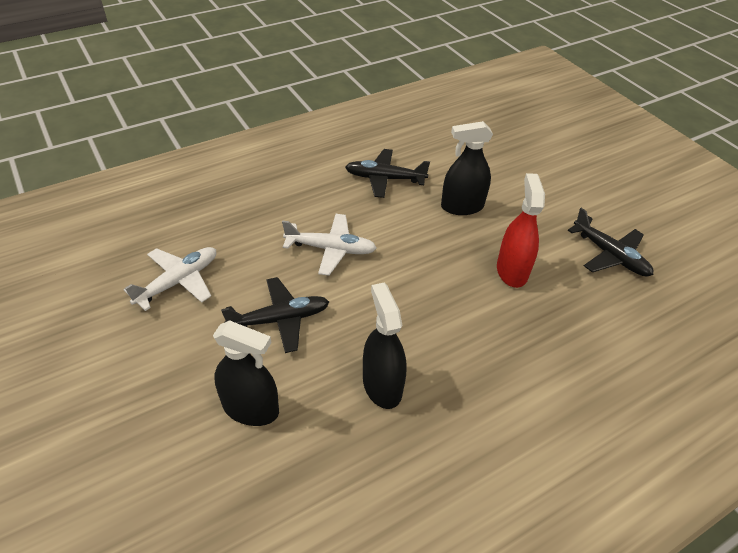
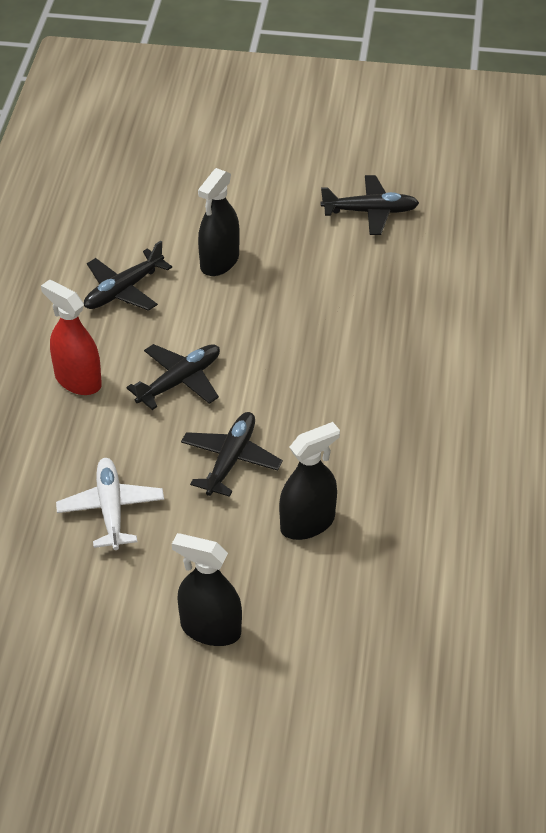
camera: 50 degrees left, 0 degrees up
white plane [282,214,377,276] -> black plane [126,344,220,410]
black spray bottle [363,283,407,409] -> black spray bottle moved to [172,533,242,646]
red spray bottle [497,173,545,288] -> red spray bottle moved to [41,279,102,395]

